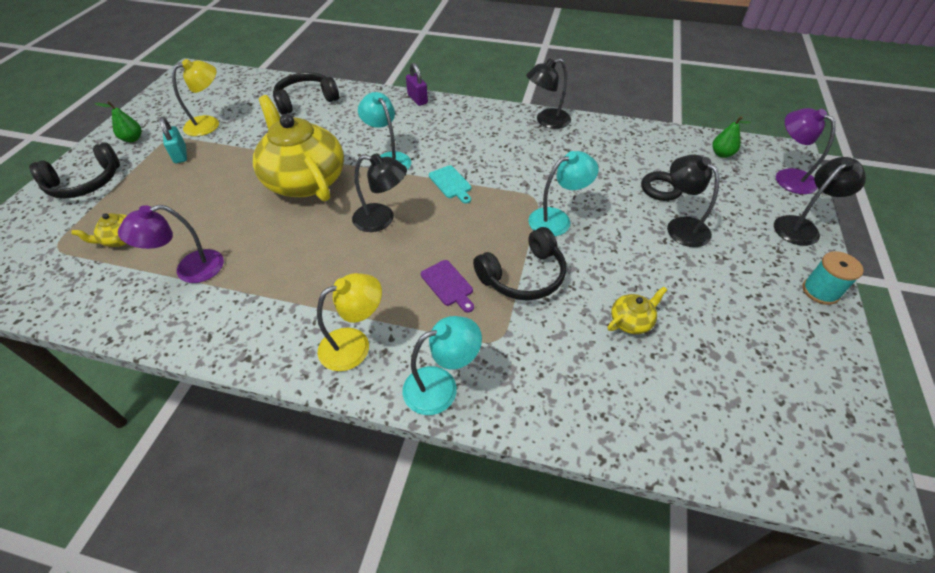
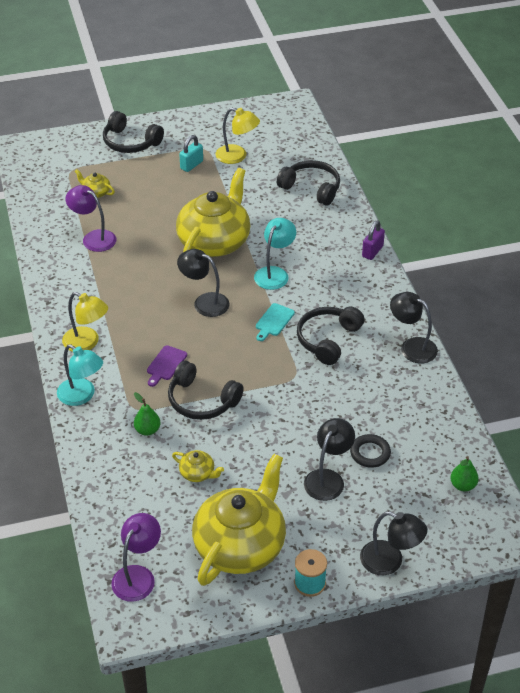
camera: 60 degrees right, 5 degrees down
green pear [95,101,142,142] -> green pear moved to [134,392,161,436]
black lamp [352,153,407,232] -> black lamp turned 135 degrees clockwise [177,249,230,317]
turquoise lamp [528,151,599,236] -> none
purple lamp [776,108,836,194] -> purple lamp moved to [111,513,161,602]
none -> yellow teapot [192,454,286,586]
none -> black headphones [297,307,364,365]

